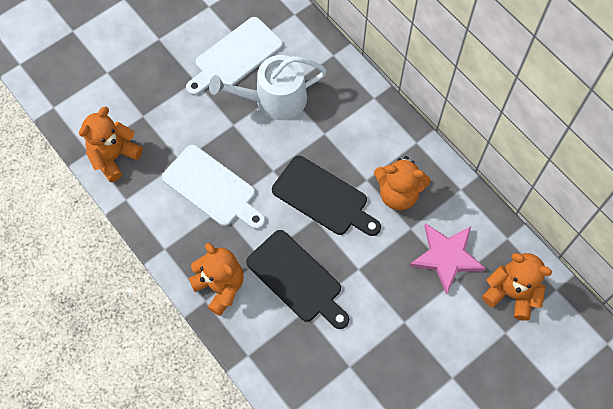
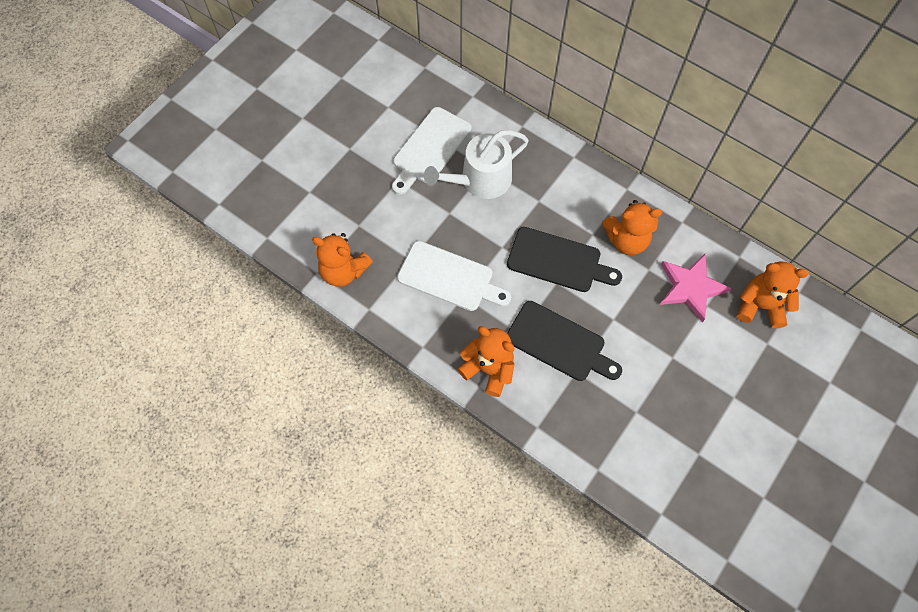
camera: 15 degrees left, 0 degrees up
orange teddy bear [79,107,143,182] -> orange teddy bear turned 90 degrees counterclockwise [312,233,373,287]

